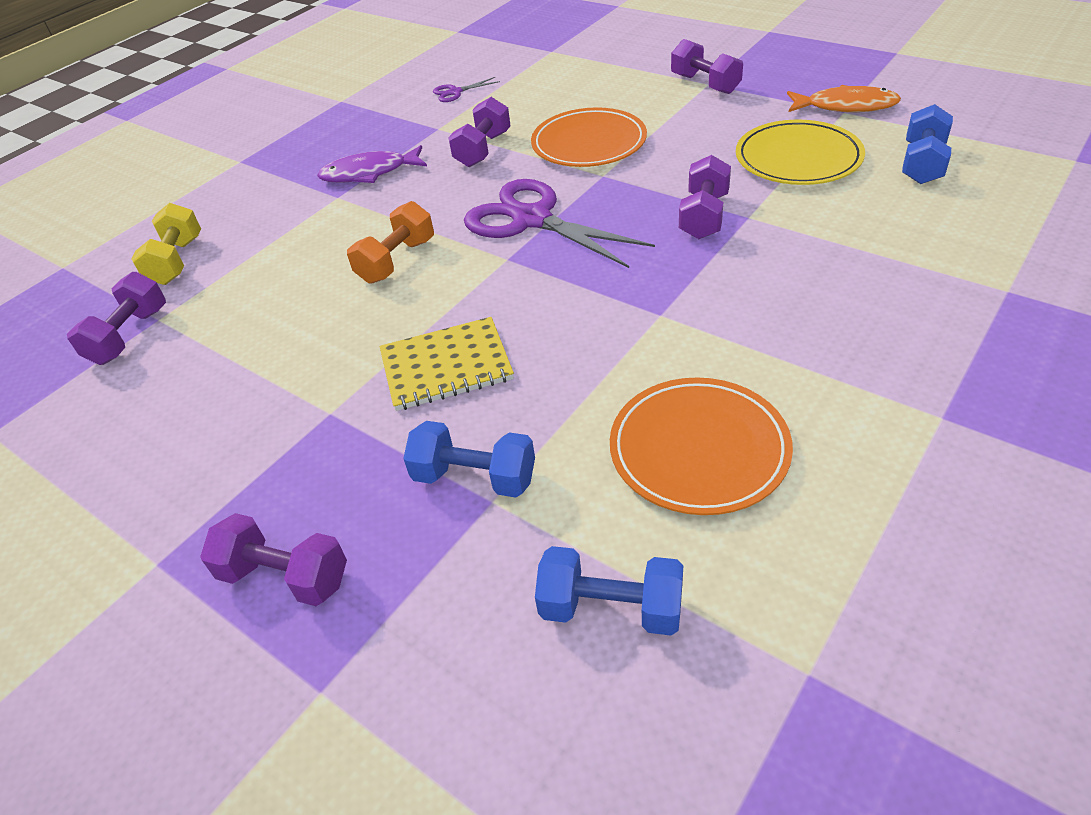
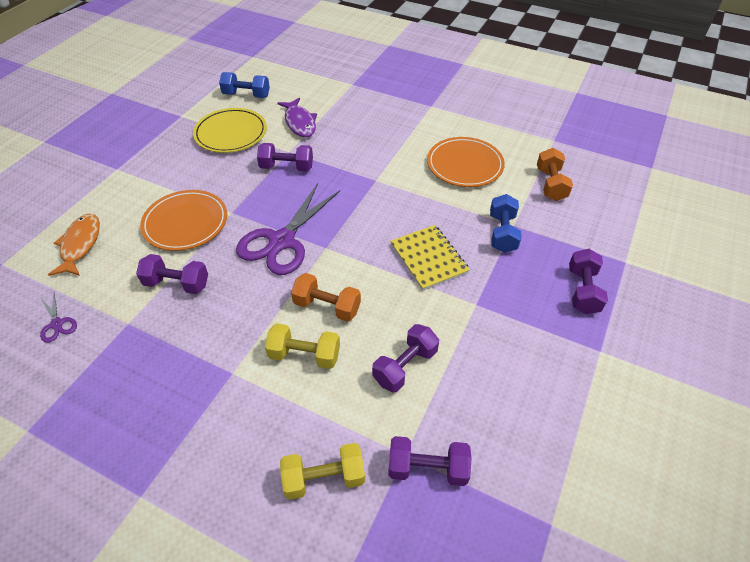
camera: 105 degrees left, 5 degrees up
purple fish [317,145,427,183] -> purple fish moved to [277,98,317,137]
blue dumbbell [535,546,683,636] -> orange dumbbell [537,148,573,201]
purple dumbbell [671,39,743,94] -> purple dumbbell moved to [372,324,439,392]
orange fish [787,85,901,112] -> orange fish moved to [48,214,100,276]
none -> yellow dumbbell [265,323,340,369]

